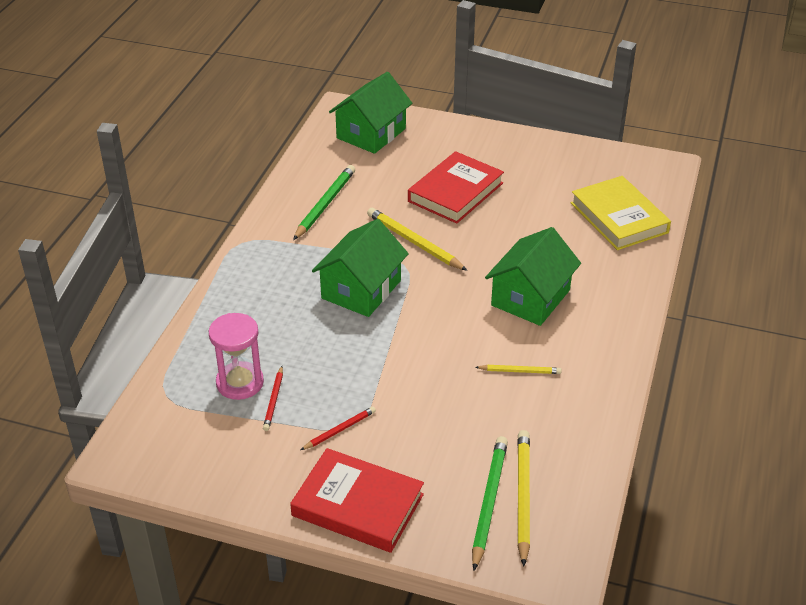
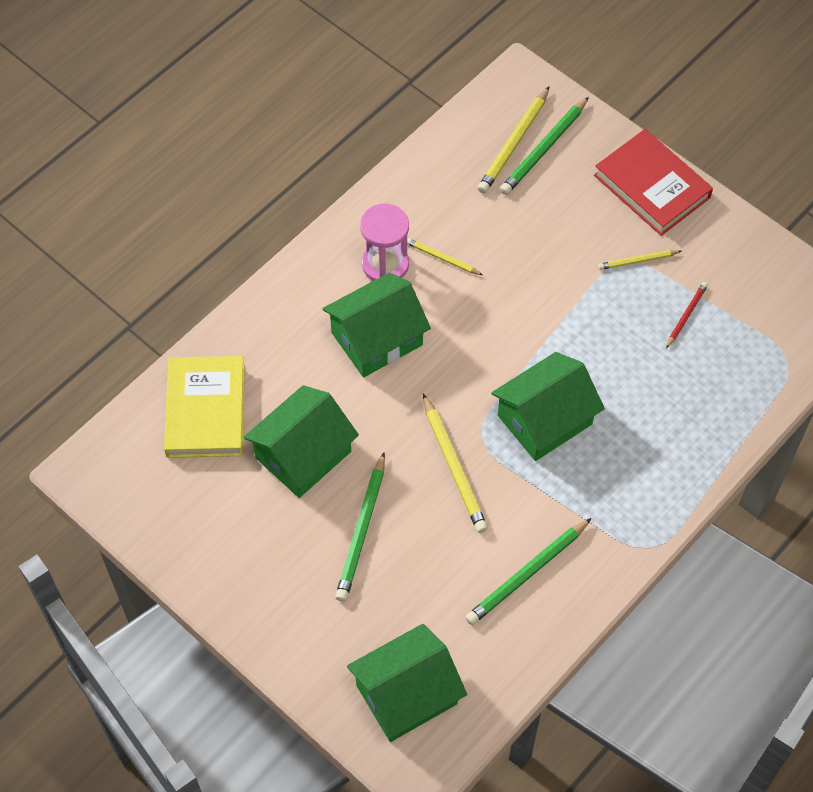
camera: 155 degrees left, 20 degrees up
pink hourglass [209,313,264,400] -> pink hourglass moved to [360,204,409,281]
red pencil [301,407,376,450] -> yellow pencil [598,250,681,270]
red book [408,151,504,224] -> green pencil [335,452,385,602]
none -> green house [244,385,359,498]

